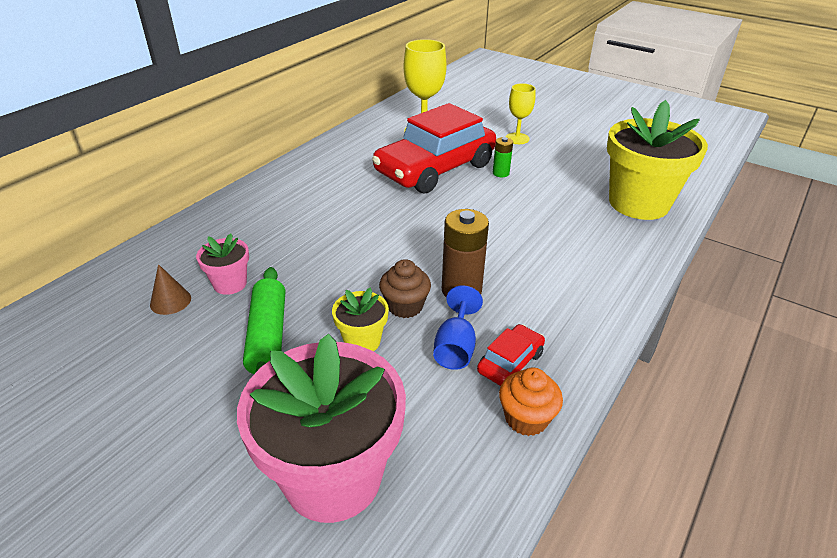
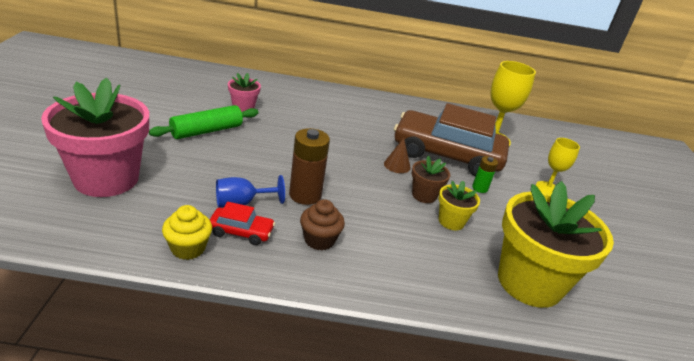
camera: 55 degrees right, 5 degrees down
brown cone [150,264,191,315] -> brown cone moved to [384,138,411,173]
yellow flower pot [332,288,389,351] -> yellow flower pot moved to [438,181,480,230]
red car [372,103,496,193] -> brown car [394,103,509,176]
brown cupcake [379,259,431,318] -> brown cupcake moved to [300,199,345,250]
orange cupcake [499,367,563,436] -> yellow cupcake [162,205,212,260]
none -> brown flower pot [412,156,450,203]

